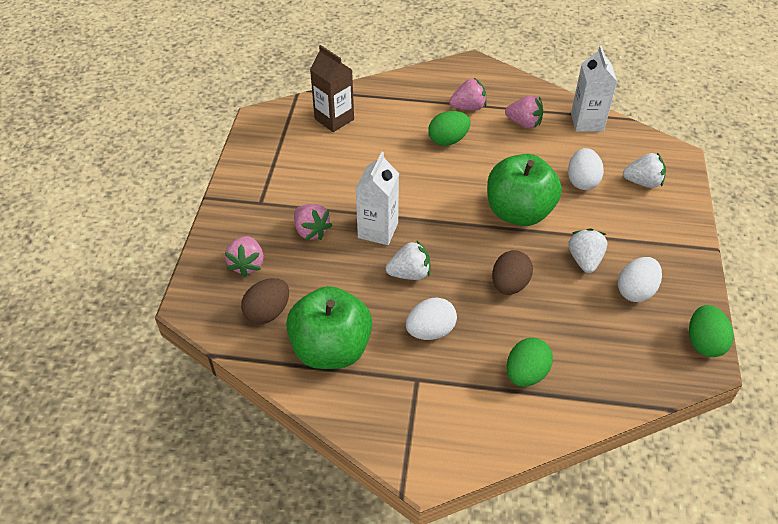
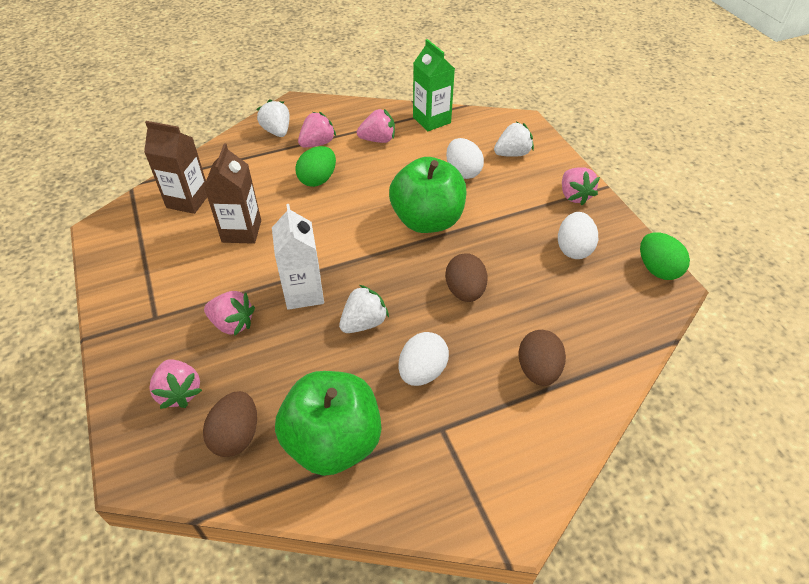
camera: 30 degrees left, 0 degrees up
green egg [507,338,553,387] -> brown egg [518,330,566,386]
white strawberry [569,228,607,273] -> white strawberry moved to [257,99,290,137]
white carton [571,46,617,132] -> green carton [413,39,455,131]
none -> brown carton [204,143,261,244]
none -> pink strawberry [562,167,600,205]

